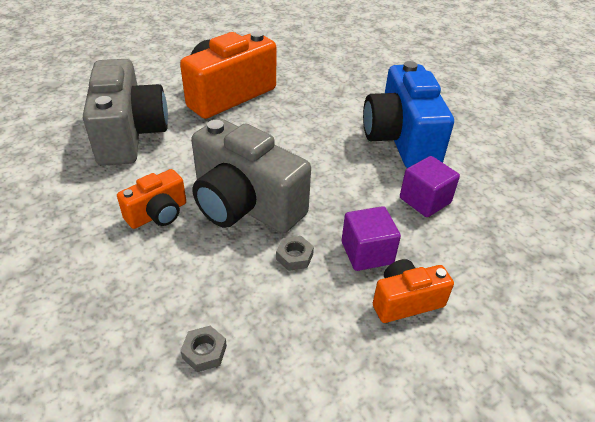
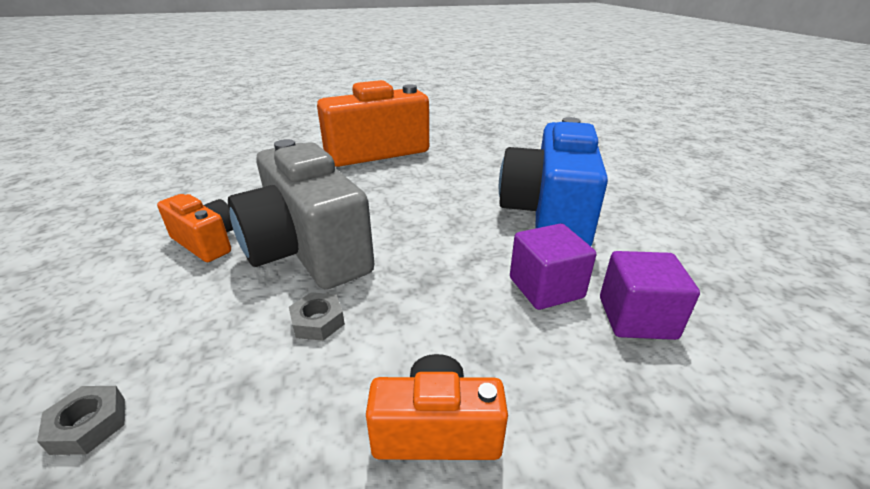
camera: 20 degrees right, 10 degrees down
grey camera [83,59,168,166] -> none
orange camera [117,169,186,229] -> orange camera turned 120 degrees counterclockwise [157,194,233,262]
purple cube [342,206,401,271] -> purple cube moved to [600,251,700,340]

